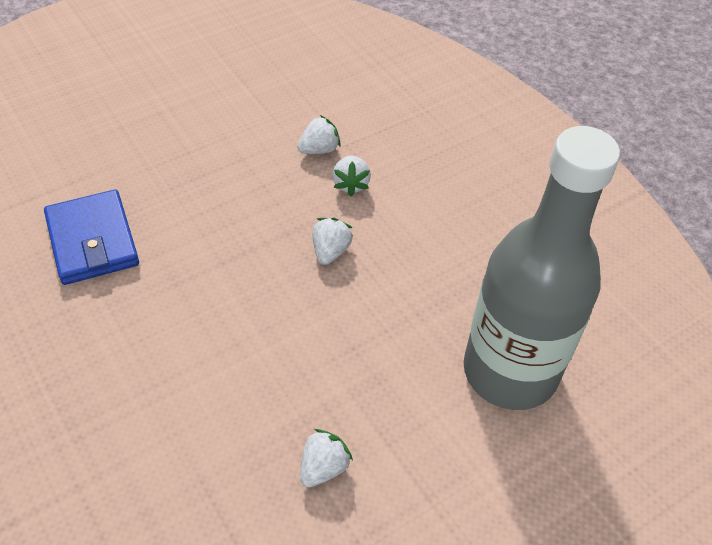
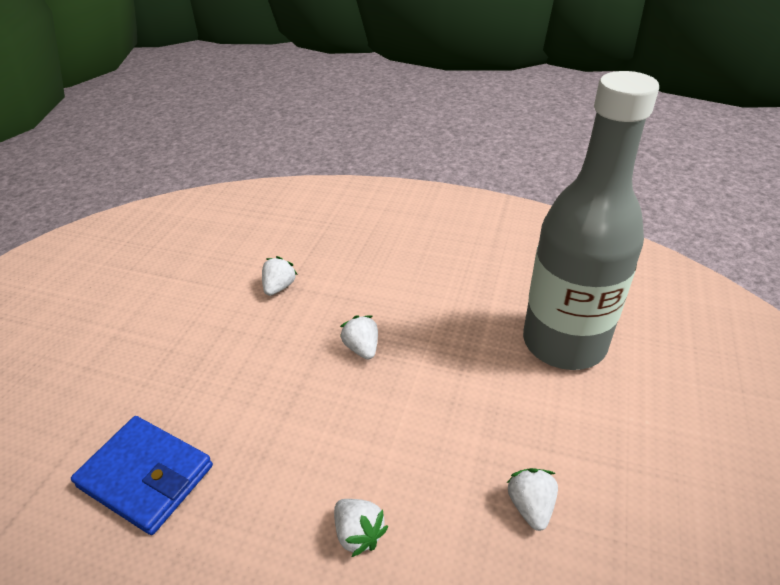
camera: 35 degrees left, 10 degrees down
white strawberry [332,155,371,196] -> white strawberry moved to [334,499,388,557]

